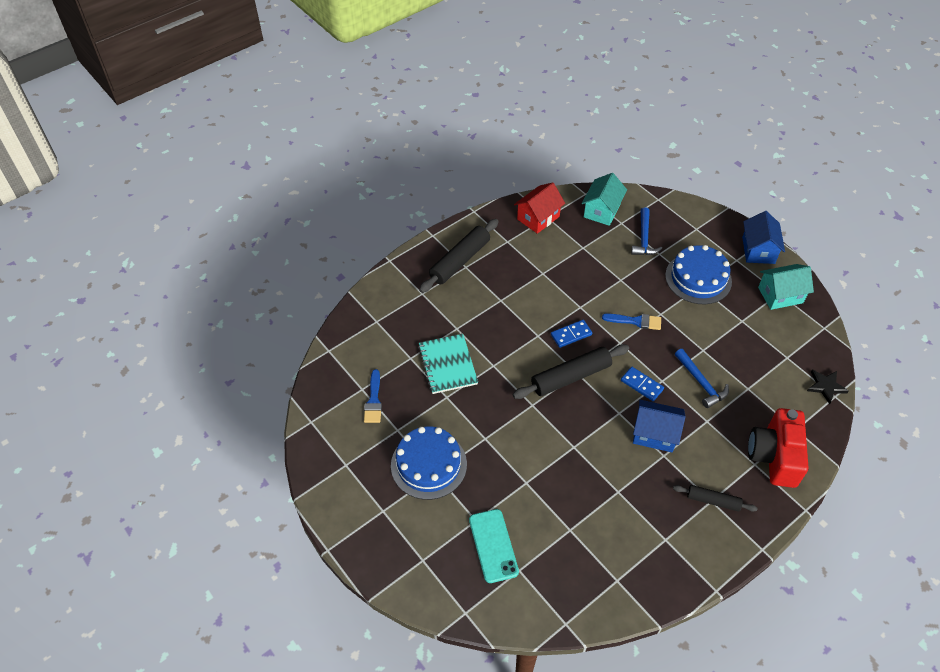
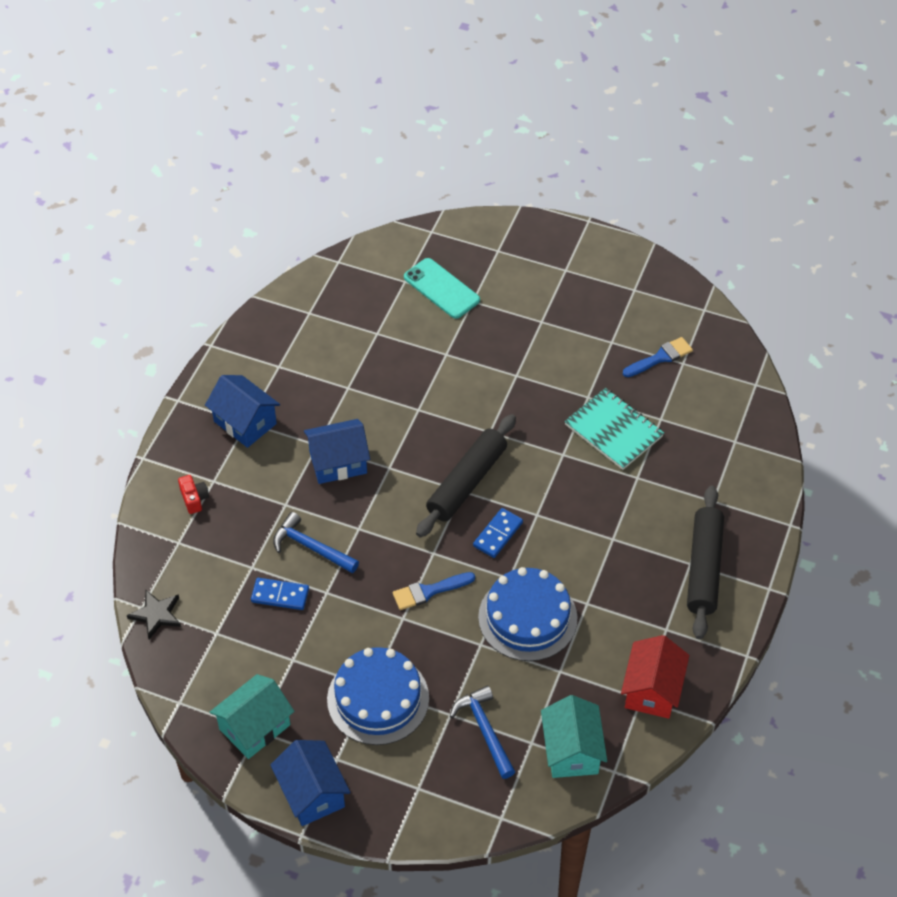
camera: 150 degrees right, 0 degrees up
blue brush [364,369,382,423] -> blue brush turned 90 degrees clockwise [623,337,693,377]
blue cake [391,426,467,500] -> blue cake moved to [478,567,577,661]
blue domino [621,367,664,401] -> blue domino moved to [251,578,309,610]
black rolling pin [673,485,758,512] -> blue house [205,375,280,448]
red camera [748,408,809,488] -> red camera [178,475,209,514], size x0.41

